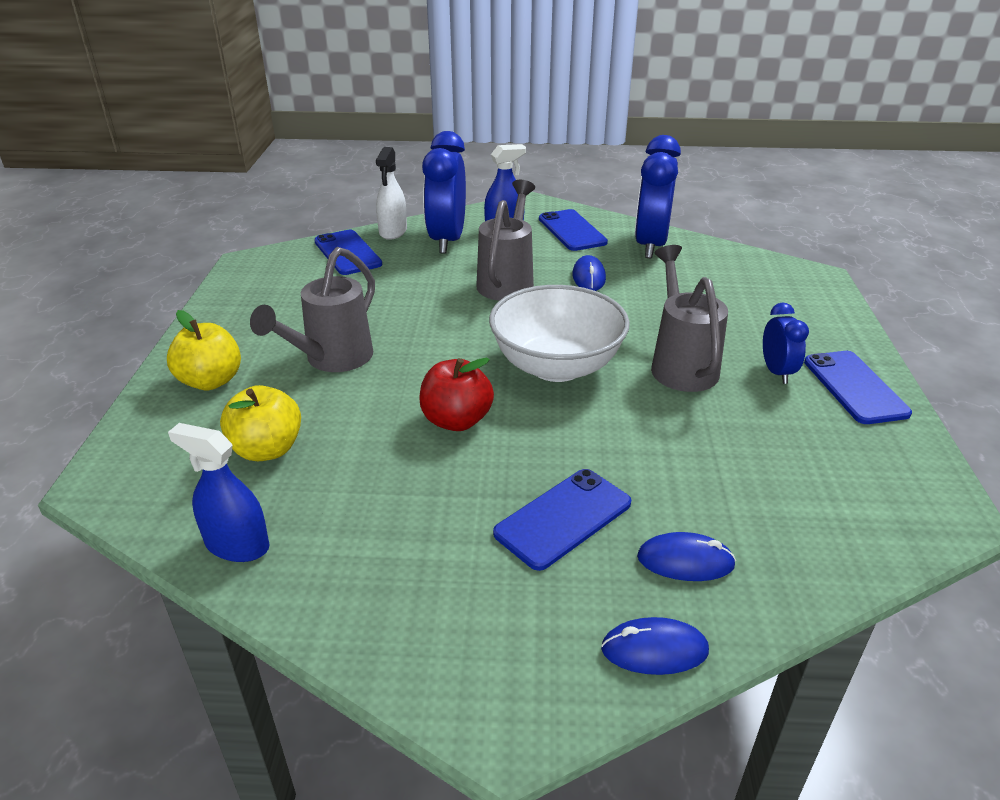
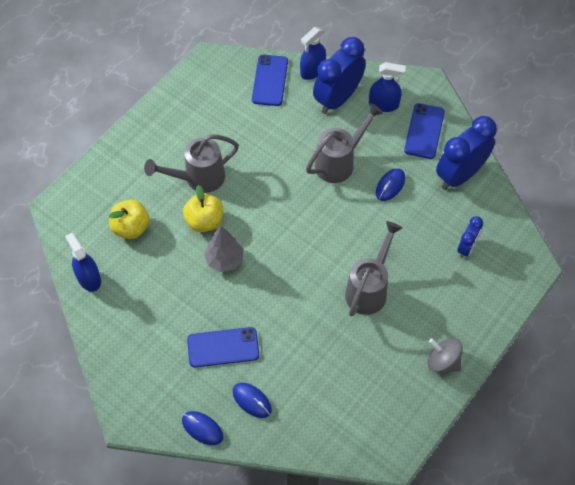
camera: 35 degrees right, 25 degrees up
yellow apple [167,310,241,390] -> yellow apple moved to [183,185,223,232]
white spray bottle [376,147,407,240] -> blue spray bottle [300,27,326,80]
red apple [419,358,494,431] -> grey tree [204,226,243,272]
white bowl [489,285,630,382] -> none
blue clock [763,303,809,384] -> blue clock moved to [457,216,483,258]
blue phone [804,351,912,424] -> grey spinning top [428,338,463,373]

